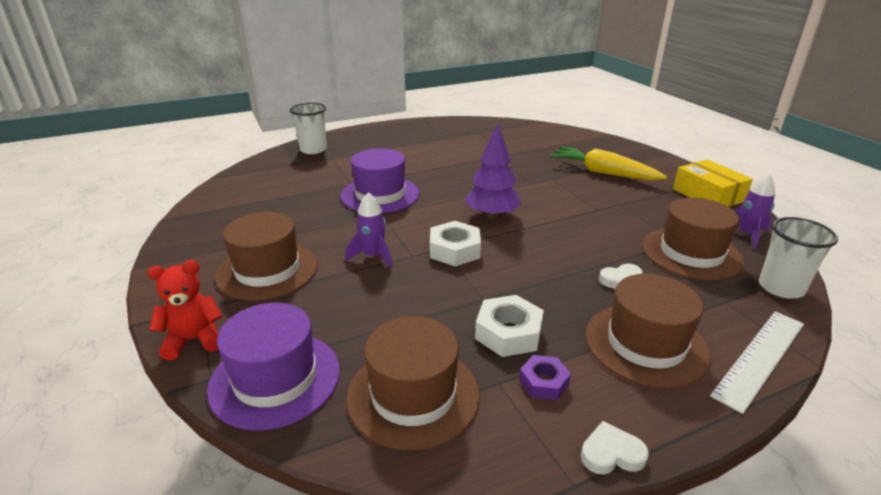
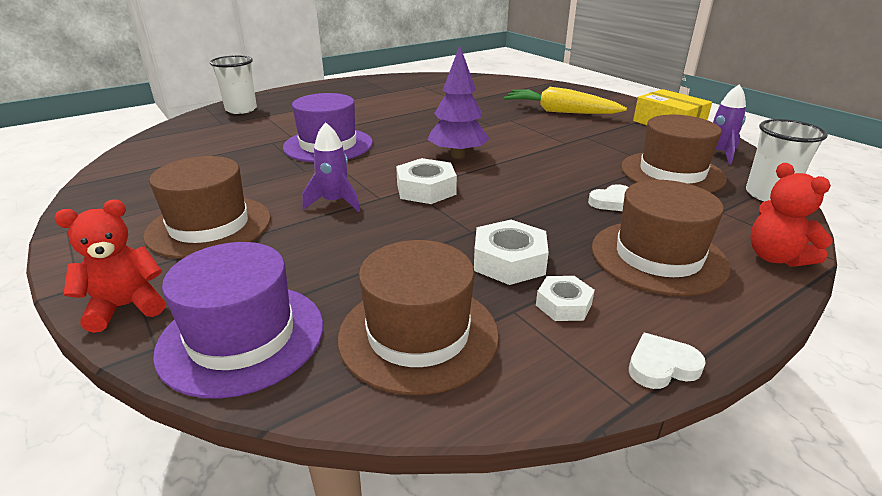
camera: 10 degrees left, 0 degrees up
purple nut [519,355,571,400] -> white nut [536,276,595,321]
white ruler [710,312,804,414] -> red teddy bear [750,163,833,267]

